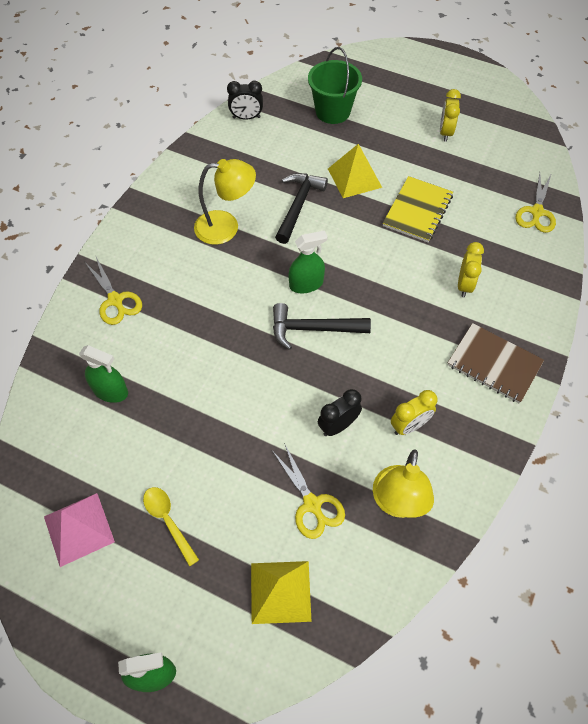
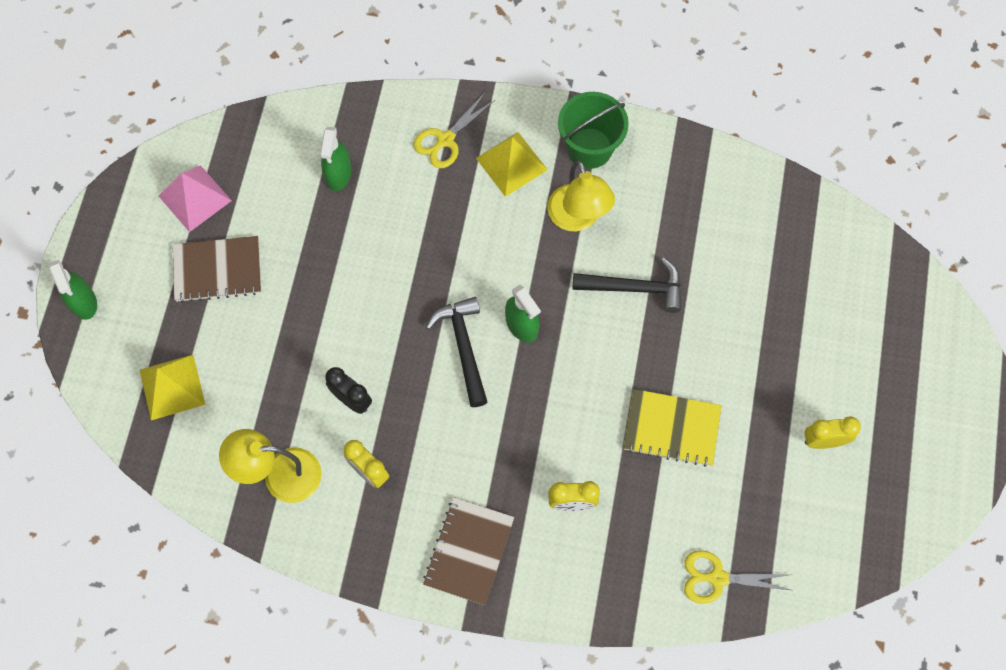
camera: 75 degrees right, 10 degrees up
yellow spoon [143,487,199,567] -> brown notebook [173,236,261,303]
black clock [227,81,263,120] -> none
yellow scissors [273,443,345,539] -> none
green bucket [308,47,362,124] -> green bucket moved to [558,92,629,169]
yellow pyramid [328,144,382,198] -> yellow pyramid moved to [476,132,548,197]

